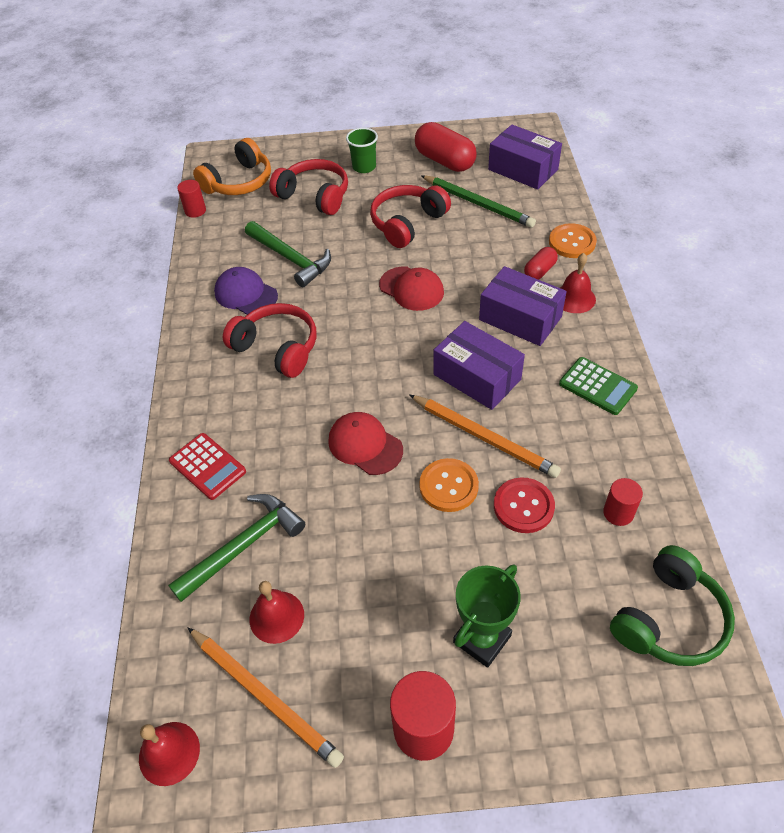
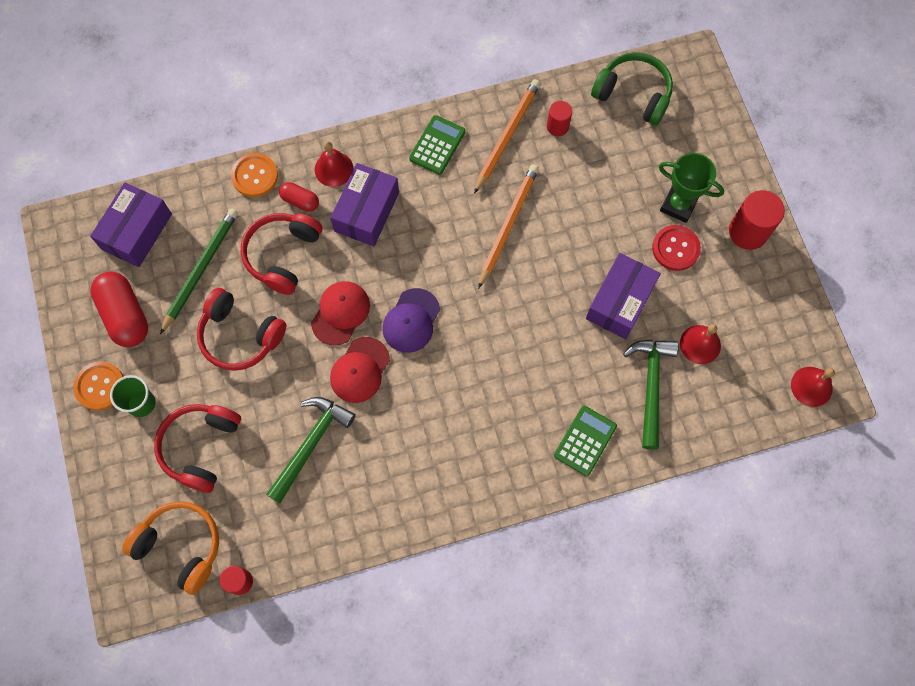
camera: 105 degrees left, 20 degrees up
green hammer [168,494,305,602] -> green hammer turned 60 degrees clockwise [623,340,678,450]
red calculator [169,433,246,500] -> green calculator [554,406,617,476]
orange pencil [188,628,344,768] -> orange pencil moved to [474,79,541,194]
purple cap [214,267,278,315] -> purple cap moved to [383,288,440,353]
red headphones [223,303,317,378] -> red headphones moved to [241,213,322,295]
red cap [328,412,403,475] -> red cap moved to [330,337,390,403]
red capsule [415,122,477,172] -> red capsule turned 60 degrees counterclockwise [90,271,148,347]
orange button [419,458,479,512] -> orange button moved to [74,361,124,411]
purple box [434,321,525,410] -> purple box moved to [586,253,661,339]
red button [494,478,555,533] -> red button moved to [652,225,701,271]

